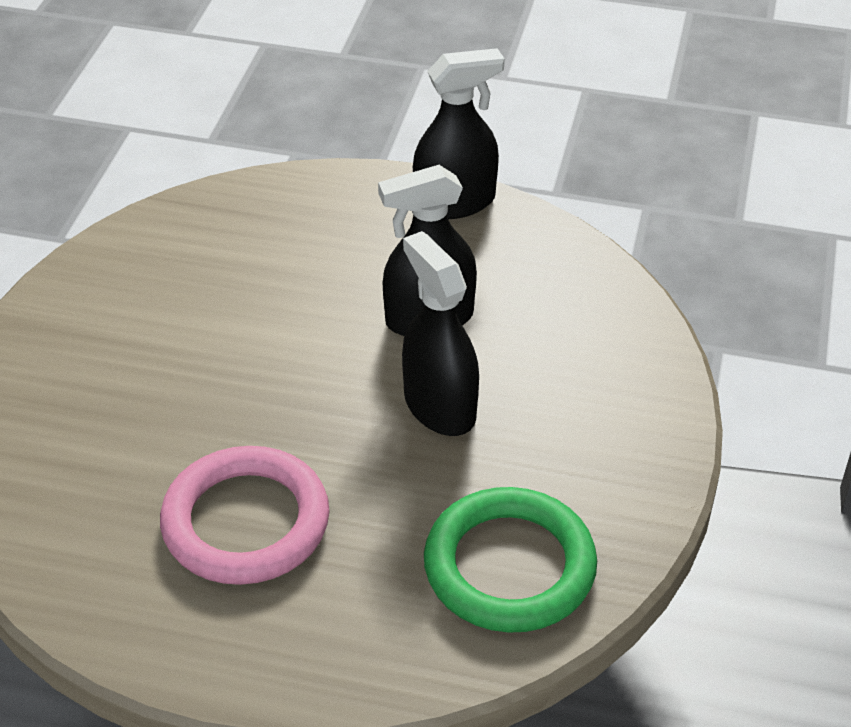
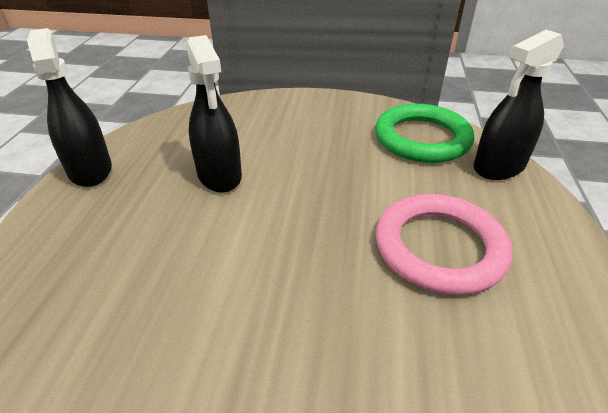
camera: 95 degrees left, 5 degrees down
black spray bottle [402,231,479,436] -> black spray bottle moved to [473,30,564,180]

